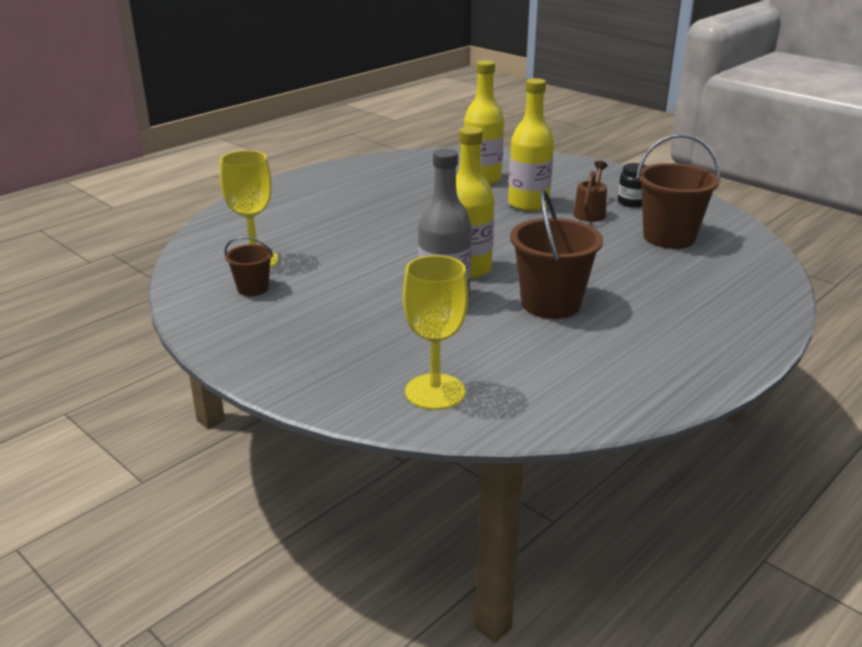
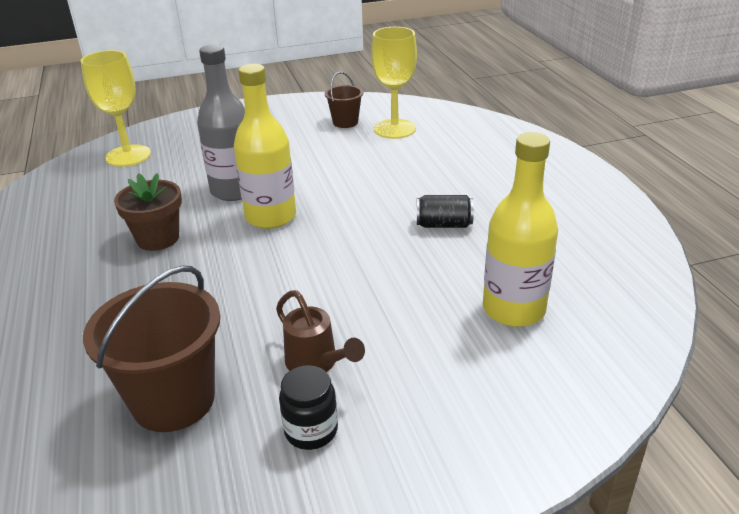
camera: 120 degrees right, 5 degrees up
yellow bottle [508,78,554,211] -> none
brown bucket [510,190,603,319] -> brown flower pot [114,173,182,251]
none -> black can [417,195,474,228]

